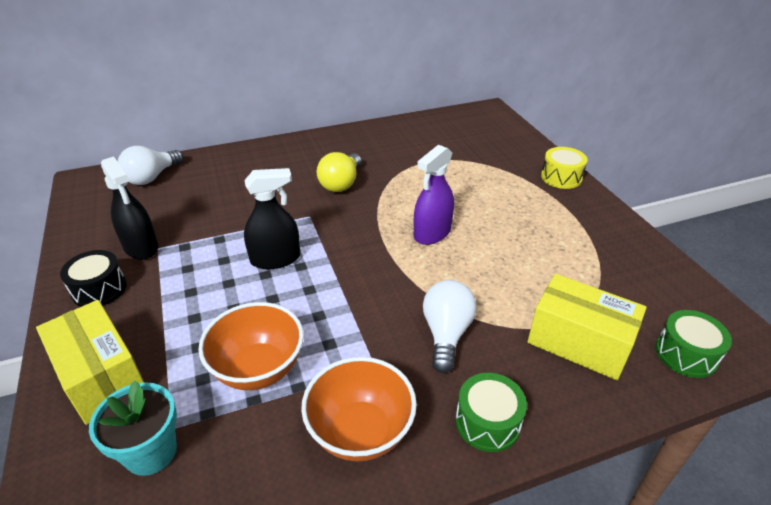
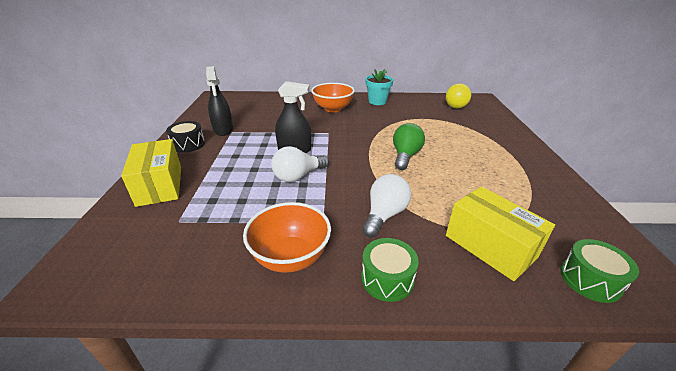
camera: 20 degrees right, 5 degrees down
turquoise flower pot [89,381,177,476] -> turquoise flower pot moved to [365,69,393,105]
white light bulb [118,146,183,185] -> white light bulb moved to [271,146,329,182]
orange bowl [198,302,304,390] -> orange bowl moved to [311,83,355,113]
yellow light bulb [316,152,361,192] -> yellow light bulb moved to [446,84,472,108]
purple spray bottle [414,145,454,245] -> green light bulb [393,123,425,170]
yellow drum [541,147,588,189] -> none

